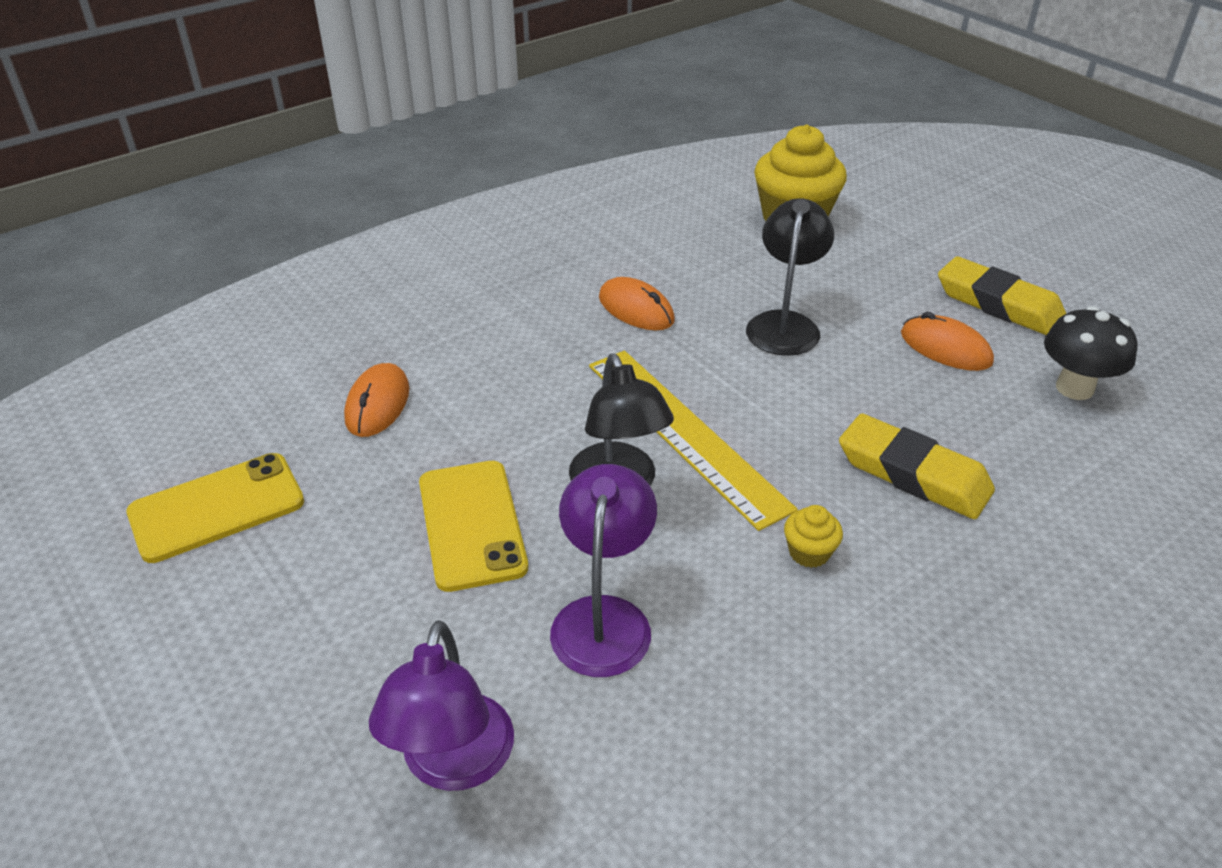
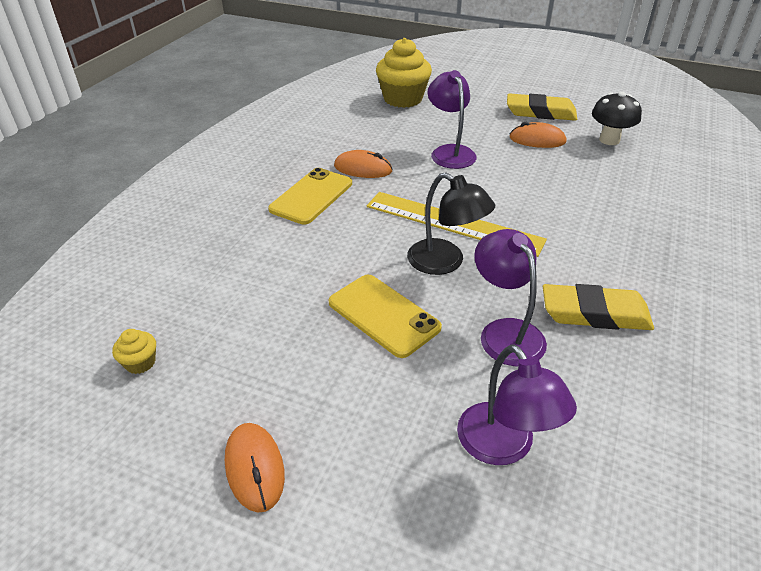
camera: 30 degrees left, 0 degrees up
yellow phone [126,453,304,563] -> yellow phone moved to [268,168,352,225]
orange mouse [344,363,409,437] -> orange mouse moved to [225,423,285,513]
black lamp [746,198,834,356] -> purple lamp [428,70,477,169]
yellow cupcake [784,505,843,568] -> yellow cupcake moved to [112,329,156,374]
yellow eraser [839,413,995,519] -> yellow eraser moved to [542,284,654,330]

